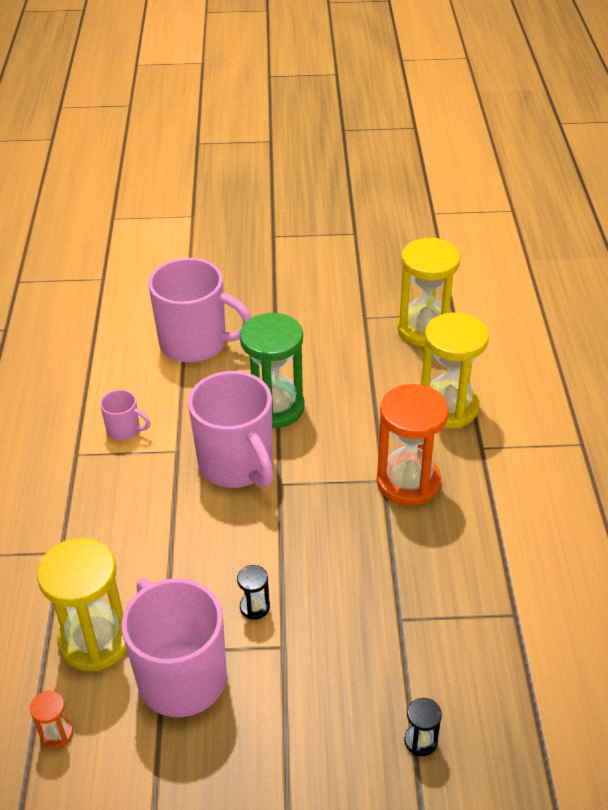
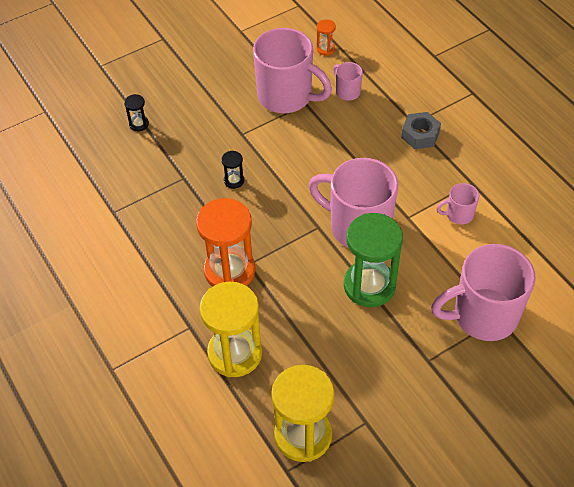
camera: 150 degrees right, 10 degrees up
yellow hourglass [37,538,127,671] -> pink mug [333,62,363,101]
black hourglass [237,565,270,620] -> black hourglass moved to [222,151,244,189]
none -> grey nut [401,112,441,149]

